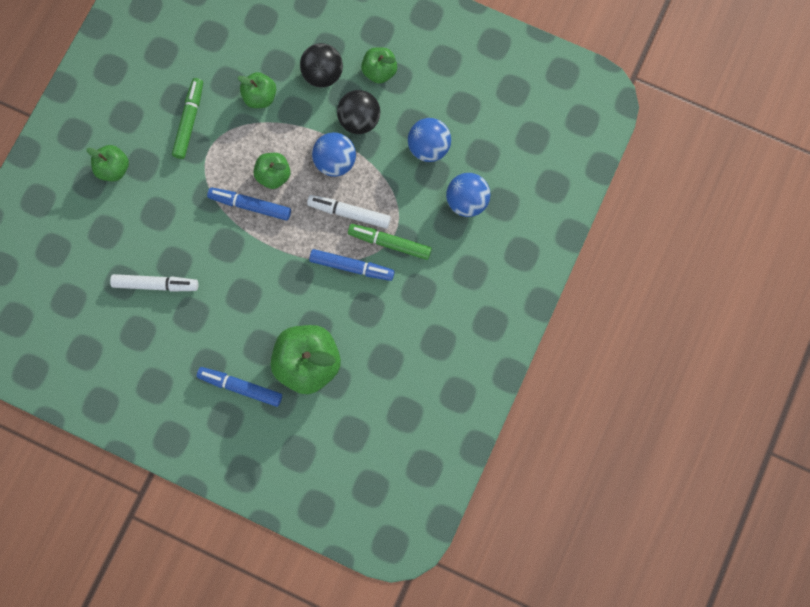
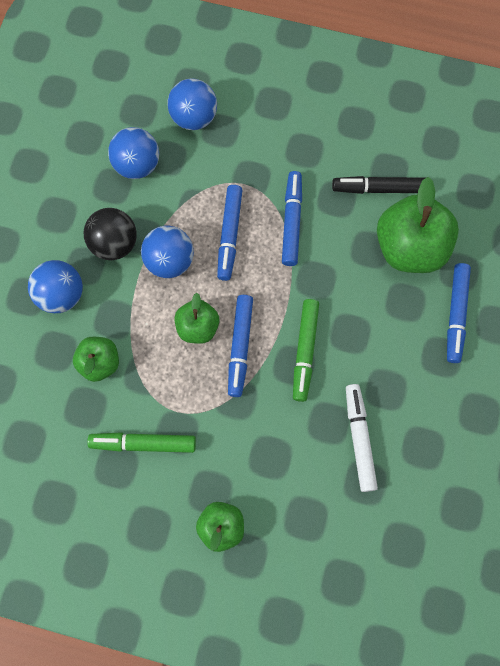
camera: 100 degrees left, 5 degrees down
black ball [300,43,343,88] -> blue ball [28,260,83,313]
white marker [307,195,391,229] -> blue marker [217,185,242,281]
green marker [348,224,432,260] -> green marker moved to [293,299,319,402]
green apple [361,47,397,84] -> none
none -> black marker [332,176,425,194]

